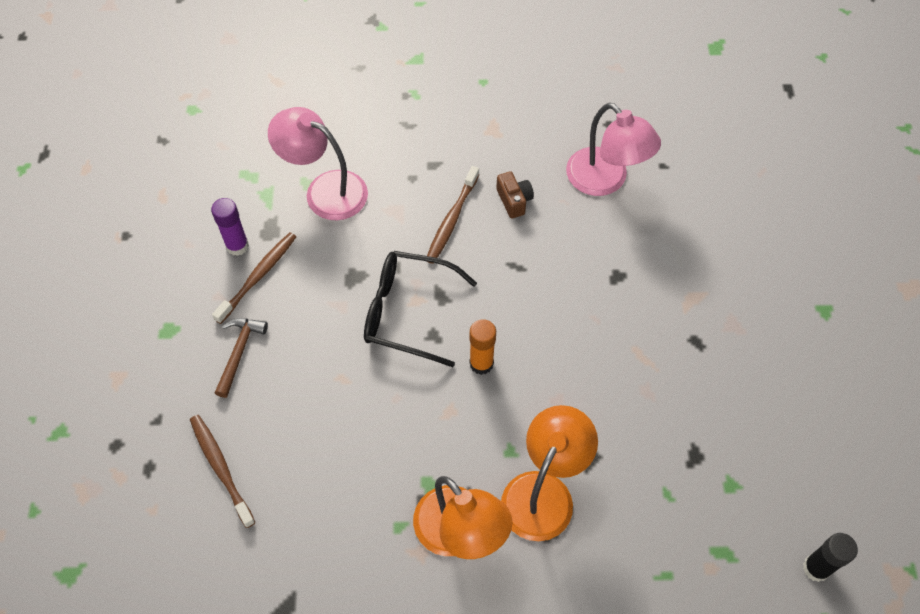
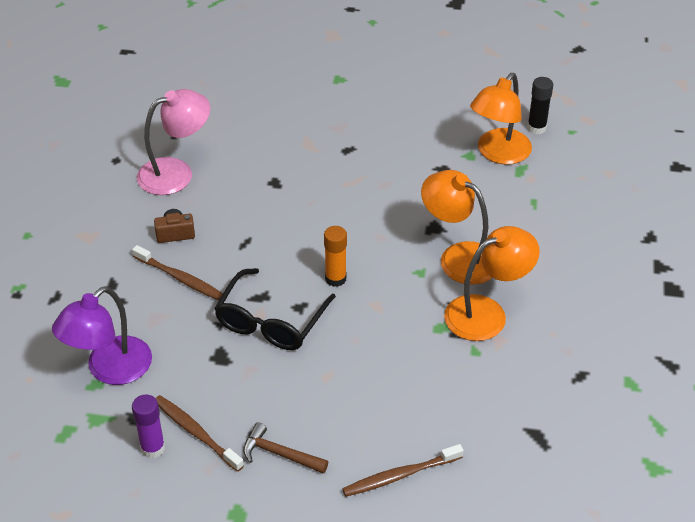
camera: 80 degrees left, 15 degrees down
pink lamp [268,107,368,221] -> purple lamp [52,286,152,385]
none -> orange lamp [470,73,532,165]

